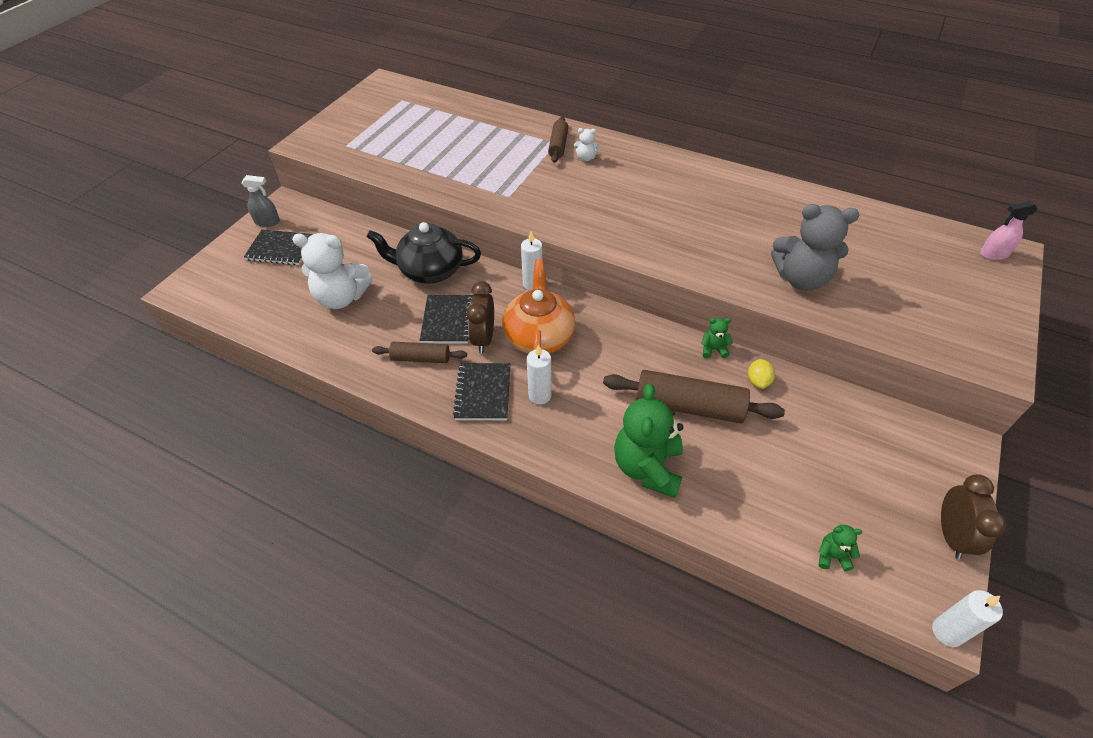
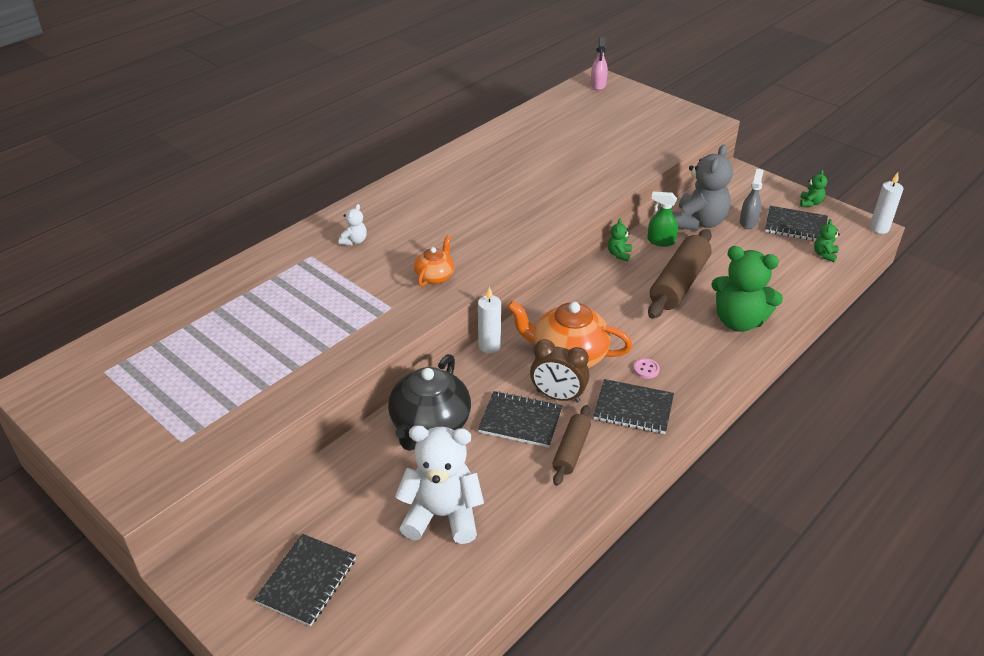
camera: 75 degrees left, 10 degrees down
grey spray bottle [241,175,280,227] -> grey spray bottle moved to [740,169,763,229]
white teddy bear [292,233,373,309] -> white teddy bear turned 105 degrees counterclockwise [395,425,484,544]
white candle [527,344,552,404] -> pink button [633,358,660,379]
brown rolling pin [548,116,568,163] -> none
yellow lemon [748,359,775,389] -> green spray bottle [647,192,678,247]
grey teddy bear [771,204,859,291] -> grey teddy bear moved to [673,145,733,231]
brown clock [941,474,1006,559] -> green teddy bear [800,170,827,207]
none -> orange teapot [414,235,454,287]
none -> black notebook [765,206,828,241]

